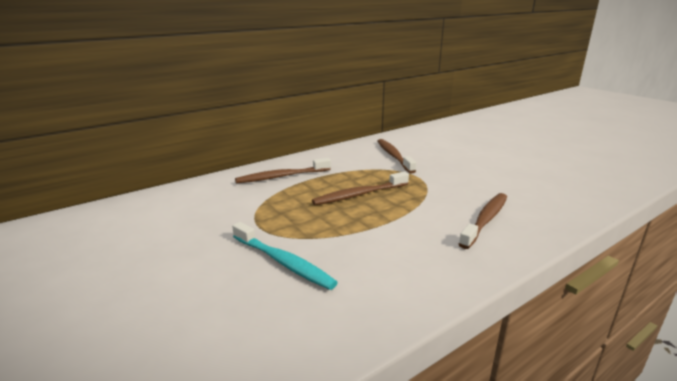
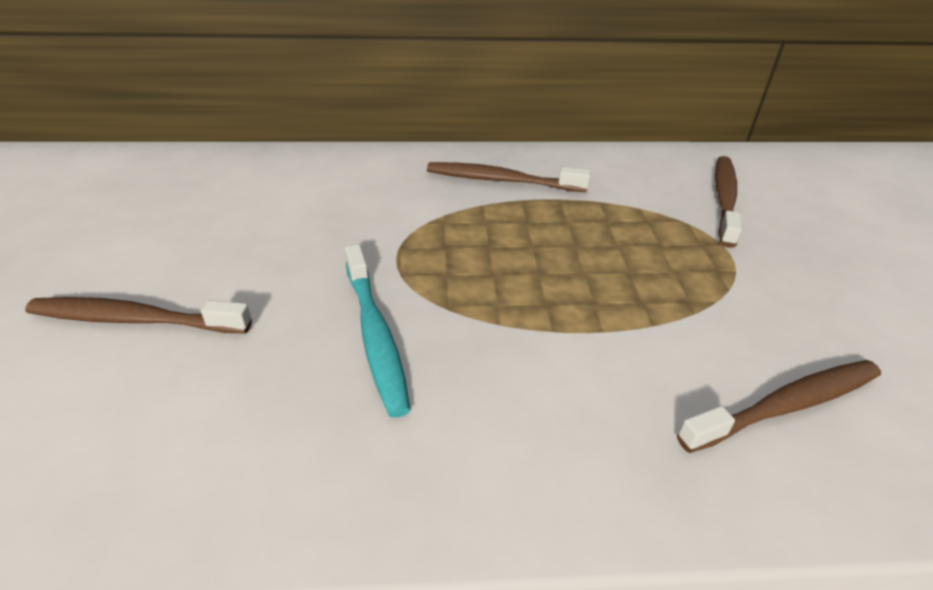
camera: 30 degrees right, 15 degrees up
brown toothbrush [312,171,409,205] -> brown toothbrush moved to [25,297,252,333]

